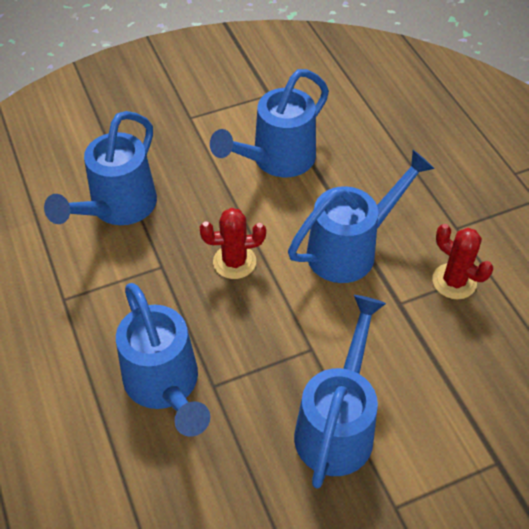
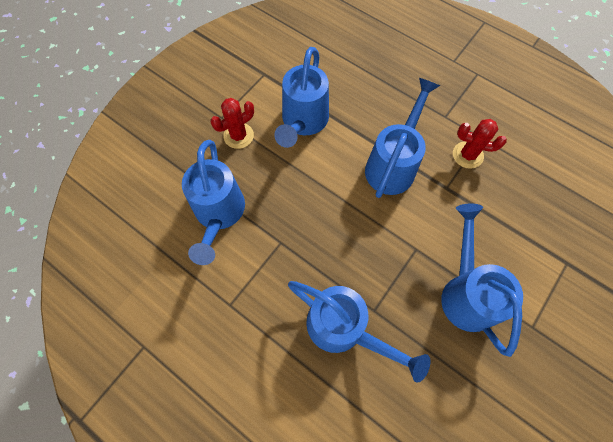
camera: 30 degrees left, 15 degrees up
red cactus [199,208,266,279] -> red cactus moved to [210,98,254,149]

